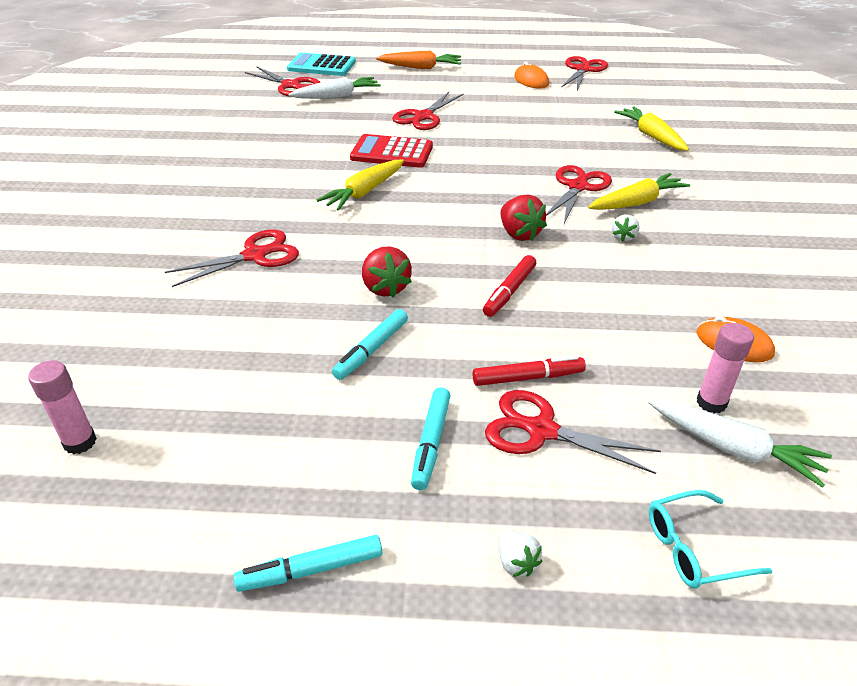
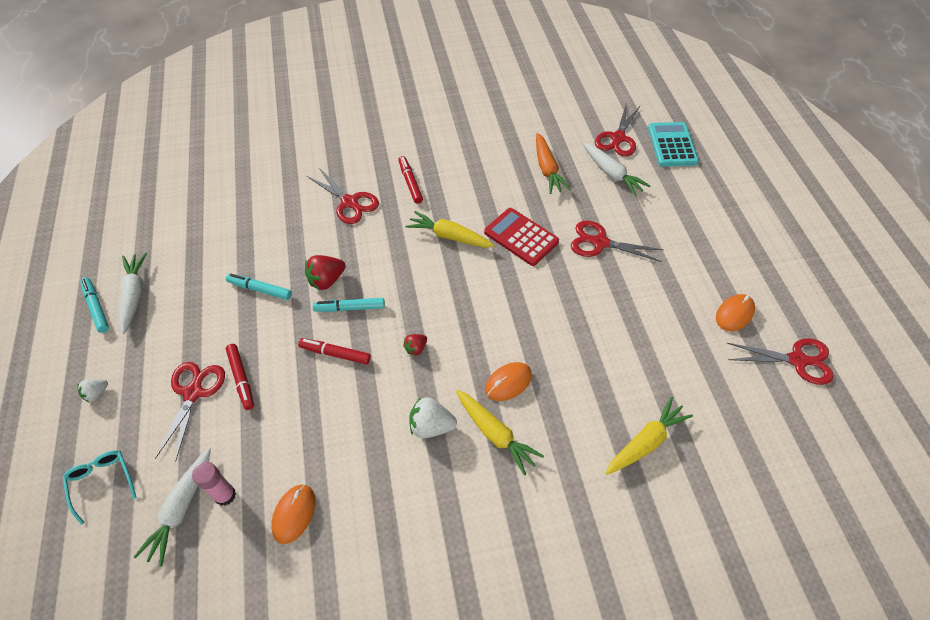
camera: 75 degrees right, 15 degrees up
pink glue stick [28,360,97,455] -> none
red calculator [350,134,433,168] -> red calculator turned 45 degrees counterclockwise [484,208,559,266]
orange carrot [376,51,461,69] -> orange carrot moved to [536,133,571,194]
turquoise marker [411,388,450,490] -> turquoise marker moved to [313,298,385,312]
red strawberry [501,194,547,241] -> red strawberry [403,334,427,356], size x0.59
red scissors [546,165,612,224] -> orange mouse [485,362,532,401]
white strawberry [612,215,640,242] -> white strawberry [409,397,457,439], size x1.71
none -> white carrot [119,253,147,334]
none -> red marker [399,156,423,204]

